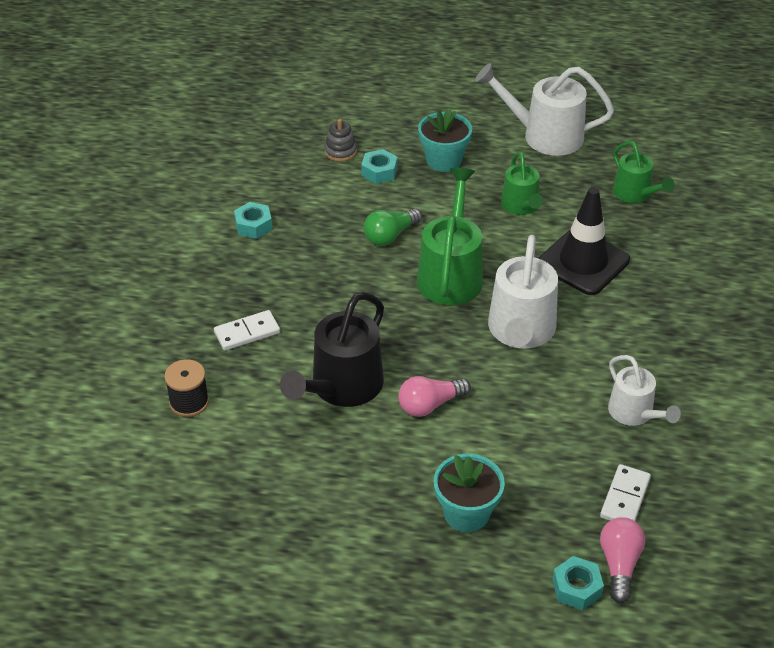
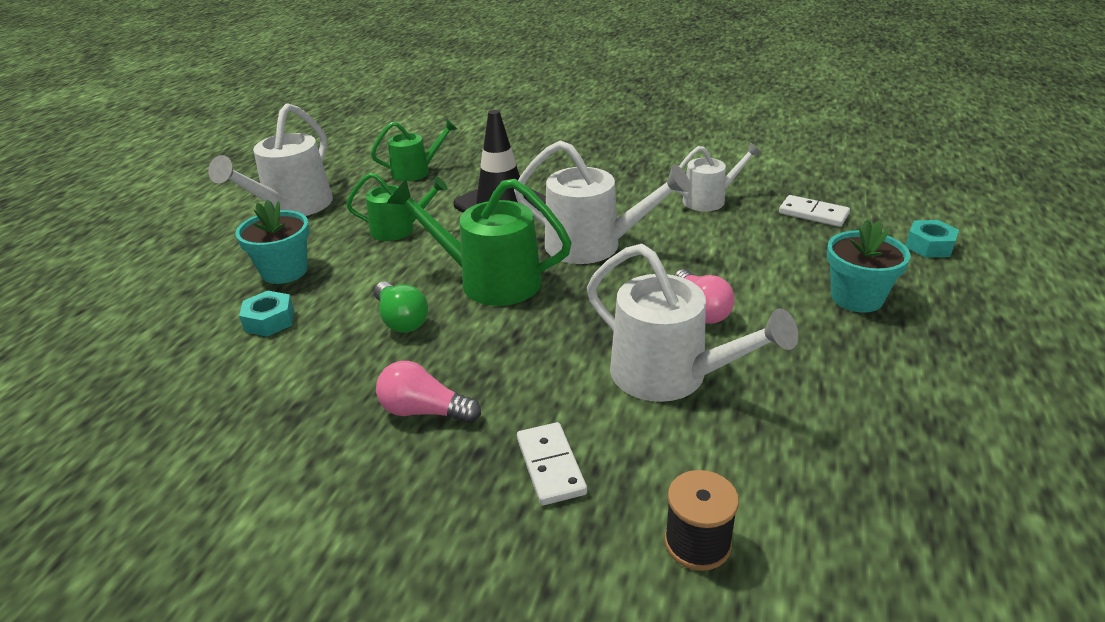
camera: 80 degrees left, 10 degrees down
turquoise nut [234,202,272,239] -> none
black watering can [280,292,384,407] -> white watering can [587,244,798,402]
grey stacking toy [324,119,357,162] -> none
pink light bulb [600,517,645,603] -> pink light bulb moved to [376,361,481,423]

